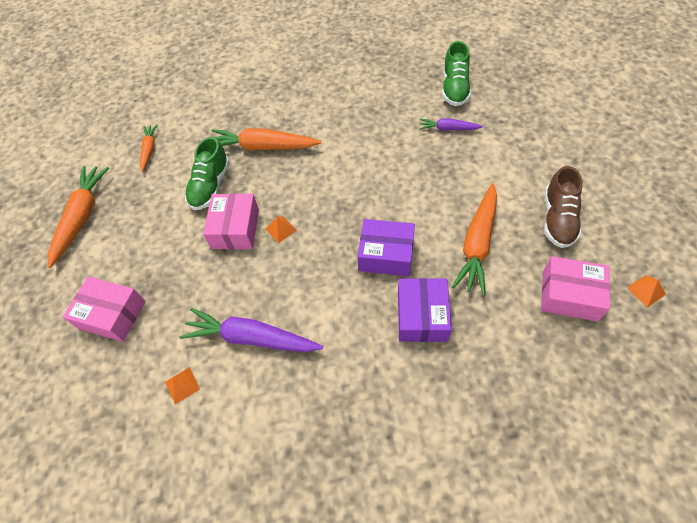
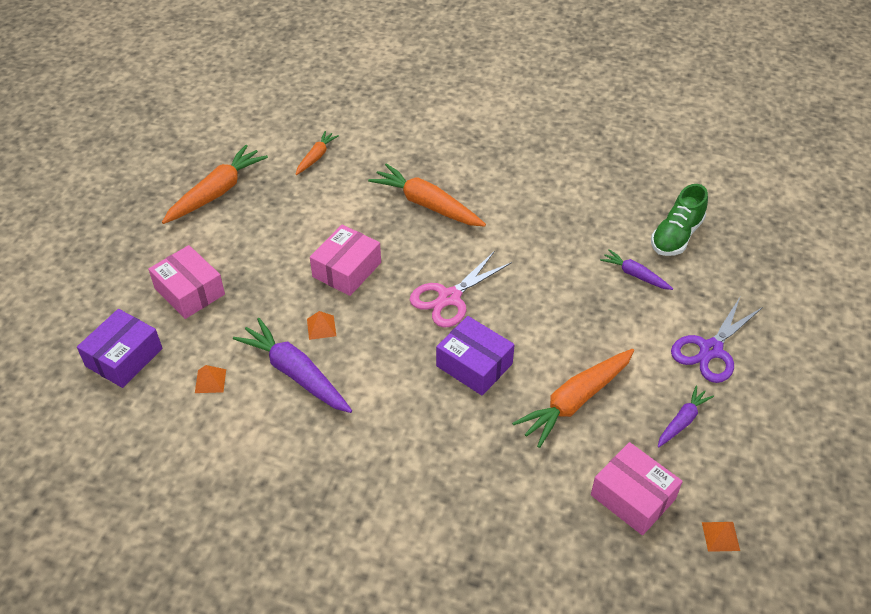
camera: 25 degrees right, 10 degrees down
green shoe [185,137,230,210] -> none
orange pyramid [265,216,297,243] -> orange pyramid moved to [307,311,336,340]
purple box [398,278,452,342] -> purple box moved to [77,309,163,388]
brown shoe [544,166,583,248] -> purple carrot [658,385,714,447]
none -> pink scissors [410,251,512,327]
none -> purple scissors [671,297,763,383]

